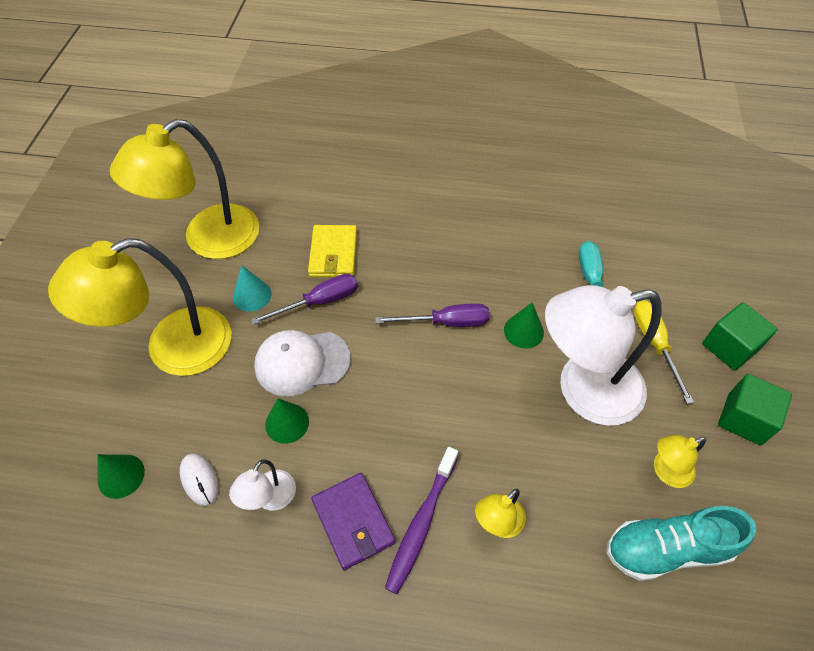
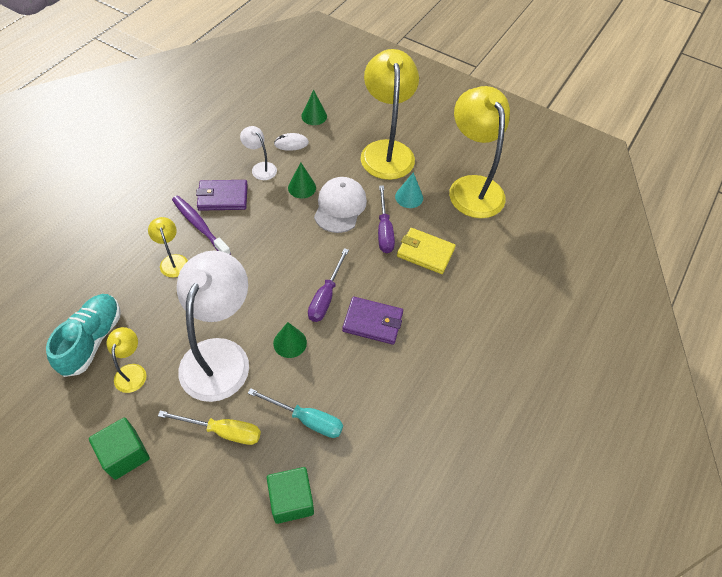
camera: 110 degrees right, 0 degrees up
green cube [702,302,778,371] -> green cube moved to [267,467,314,524]
none -> purple wallet [342,297,403,345]

